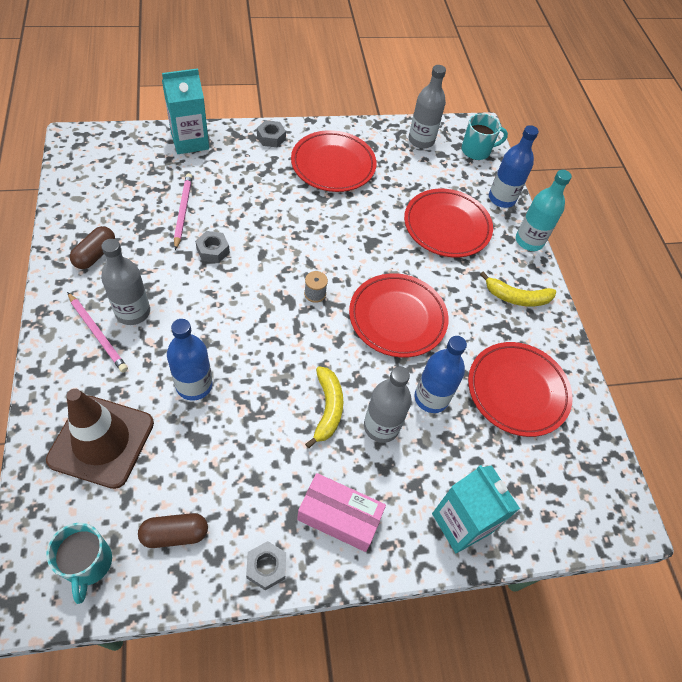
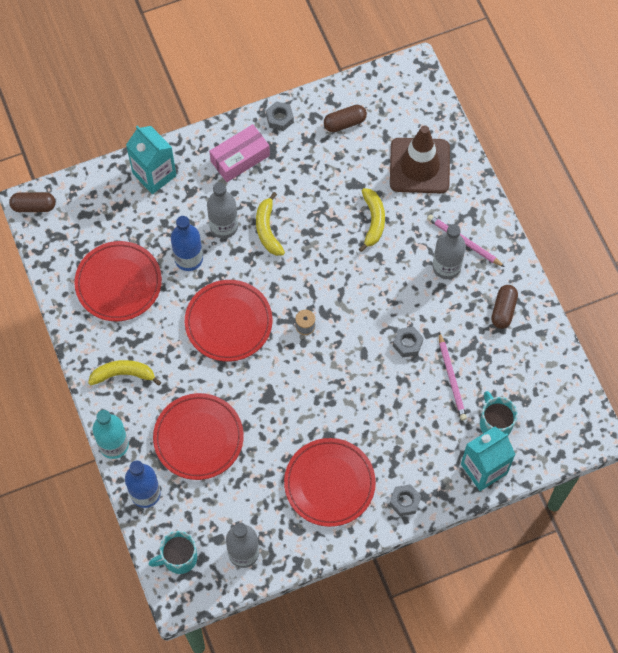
camera: 175 degrees right, 10 degrees up
turquoise mug [46,523,112,604] -> turquoise mug moved to [480,391,518,435]
blue bottle [167,319,213,401] -> yellow banana [359,188,385,252]
pink box [297,473,386,552] -> pink box turned 45 degrees counterclockwise [209,124,270,182]
none -> brown capsule [9,192,56,212]

